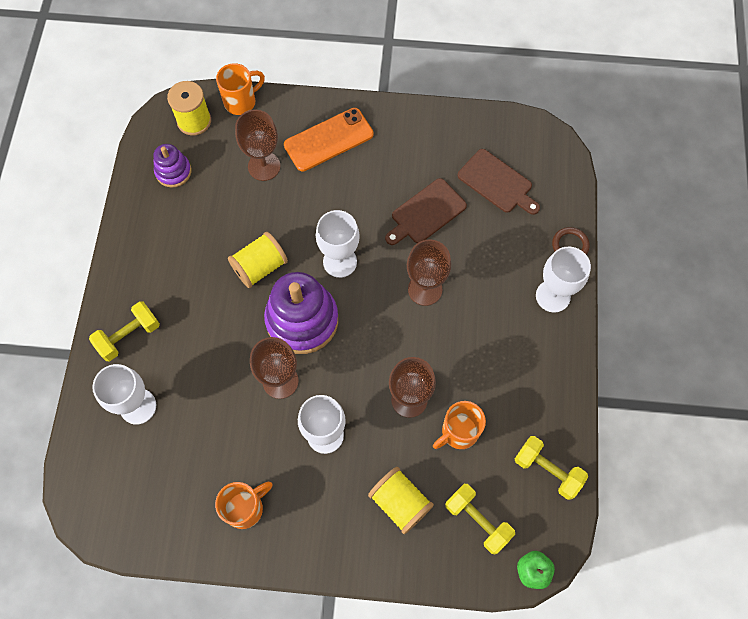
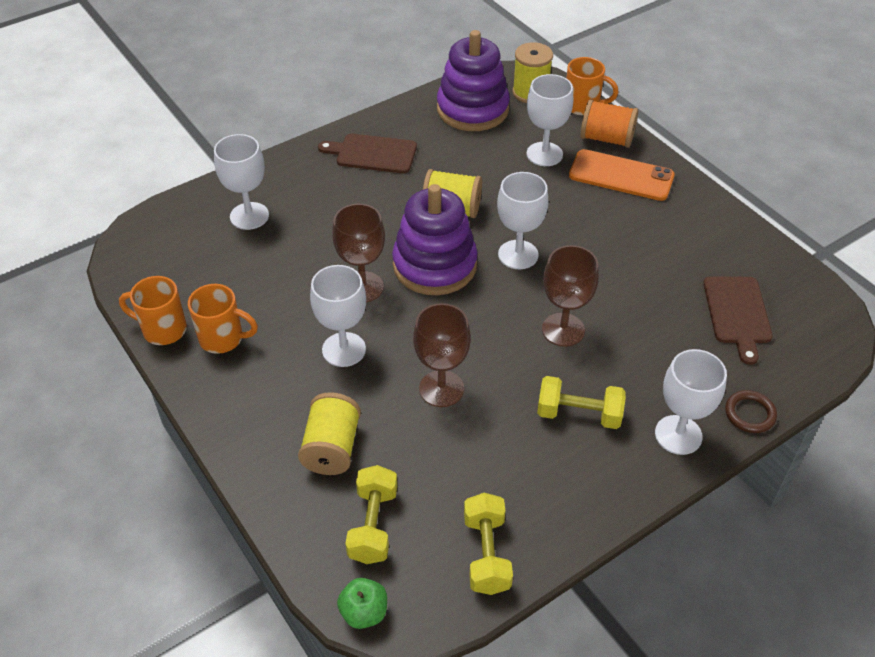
camera: 50 degrees right, 20 degrees down
yellow dumbbell [89,301,160,361] -> yellow dumbbell moved to [537,376,626,429]
purple stacking toy [153,144,192,188] -> purple stacking toy [437,30,510,131], size x1.87
brown goblet [235,110,280,181] -> white goblet [526,74,573,166]
brown cutting board [385,178,467,245] -> brown cutting board moved to [318,133,417,173]
orange mug [433,401,486,449] -> orange mug moved to [119,276,187,345]
none -> orange spool [580,99,638,148]

